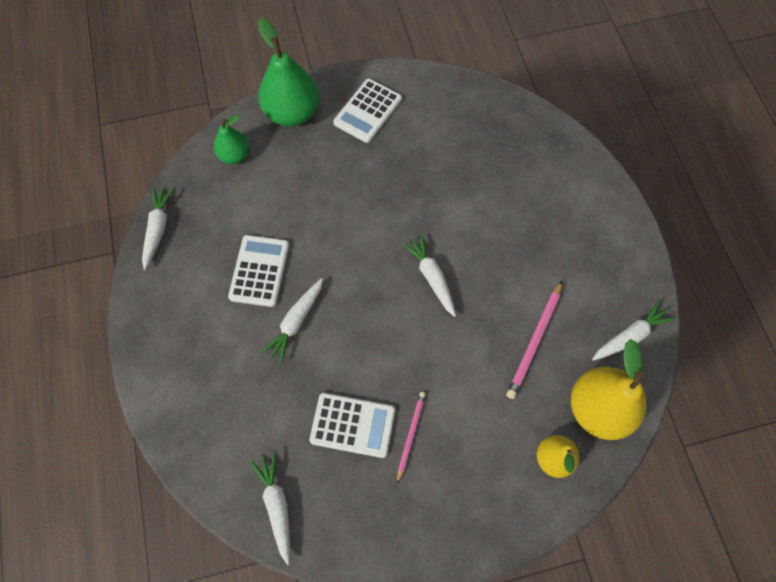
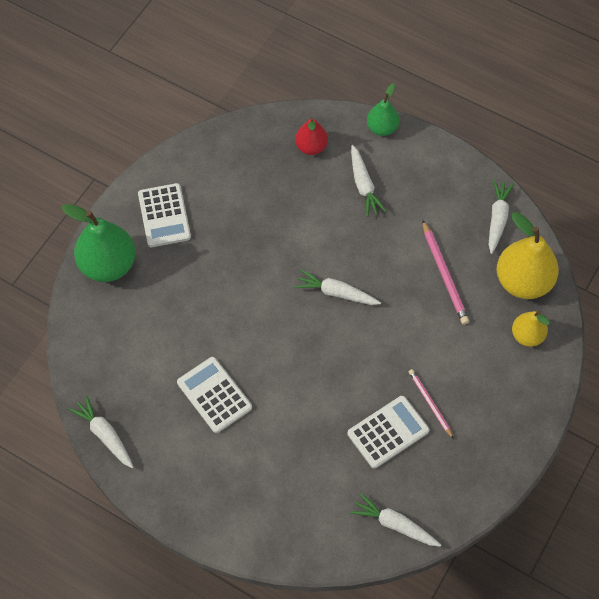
camera: 45 degrees left, 5 degrees down
green pear [214,115,249,164] -> green pear moved to [367,83,399,136]
white carrot [261,278,323,364] -> white carrot moved to [351,145,387,217]
none -> red pear [295,117,328,155]

